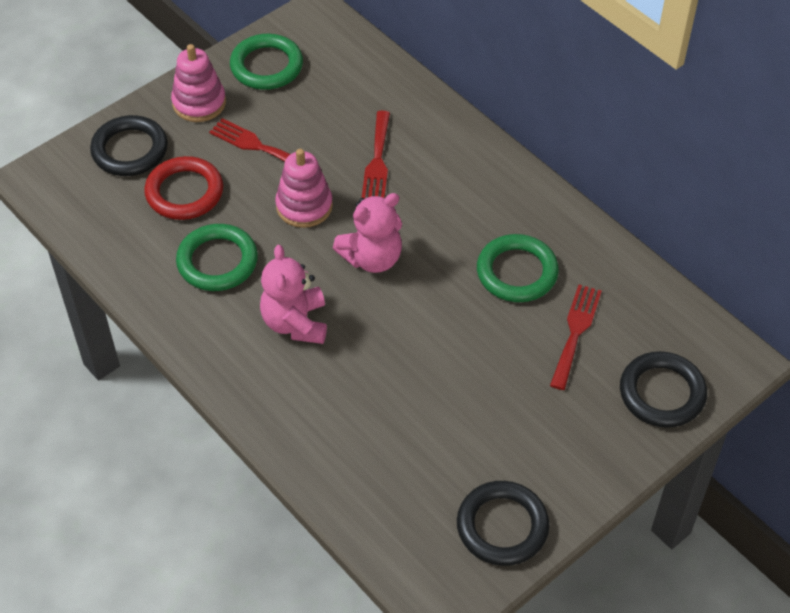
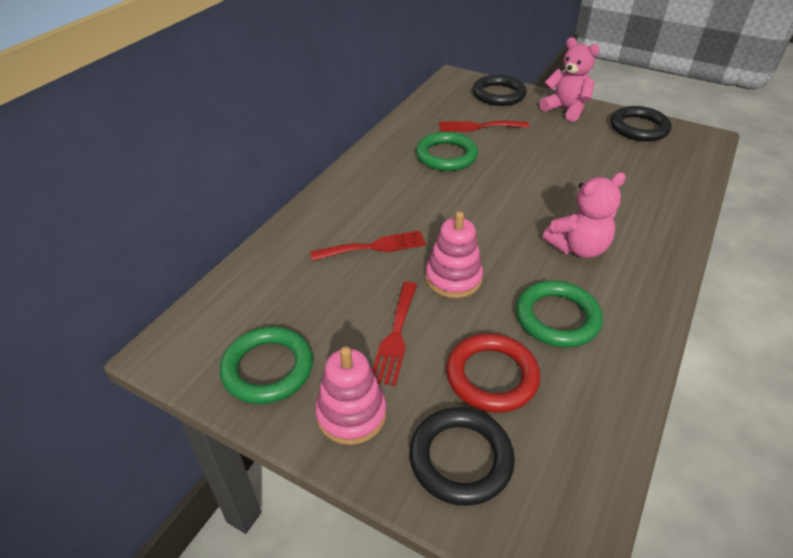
camera: 110 degrees left, 10 degrees down
pink teddy bear [333,193,402,273] -> pink teddy bear moved to [540,37,600,121]

